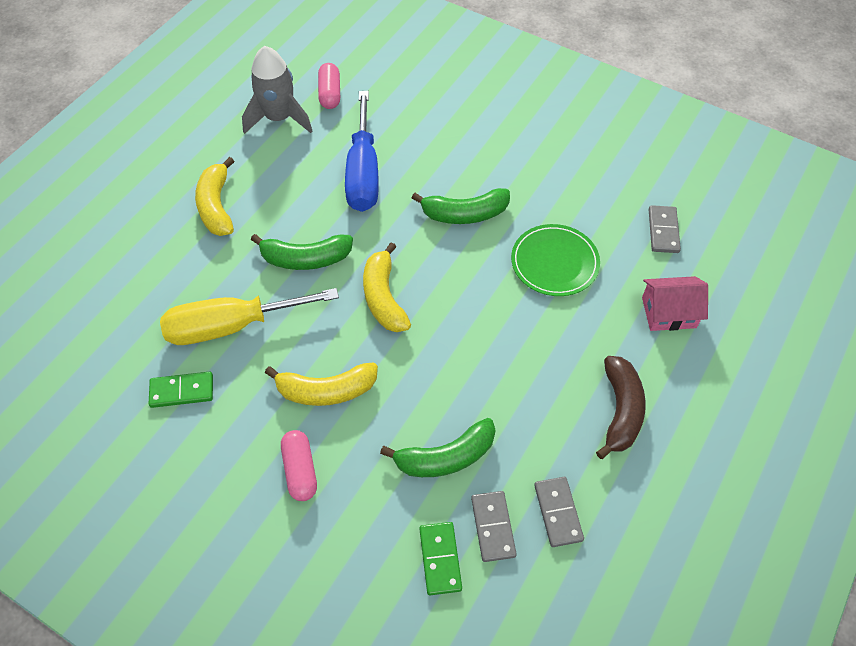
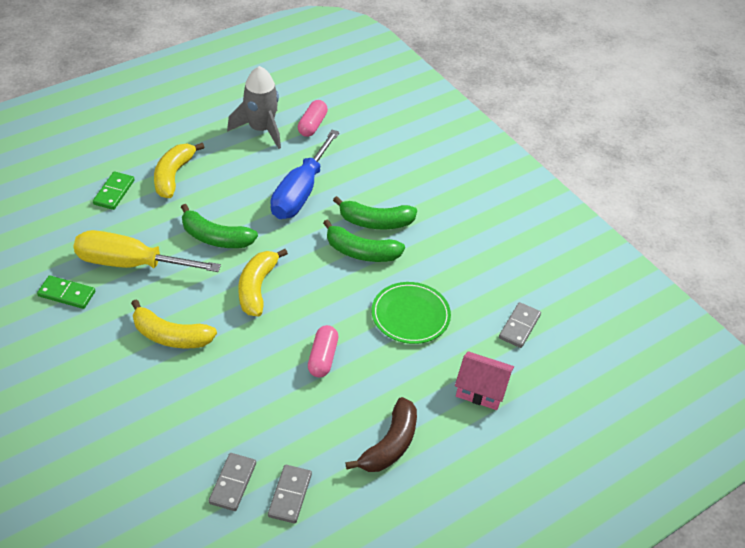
camera: 20 degrees right, 10 degrees down
pink capsule [281,430,317,501] -> pink capsule moved to [308,325,338,377]
green banana [380,418,496,477] -> green banana moved to [333,196,417,229]
green domino [419,522,462,595] -> green domino moved to [93,171,135,210]

